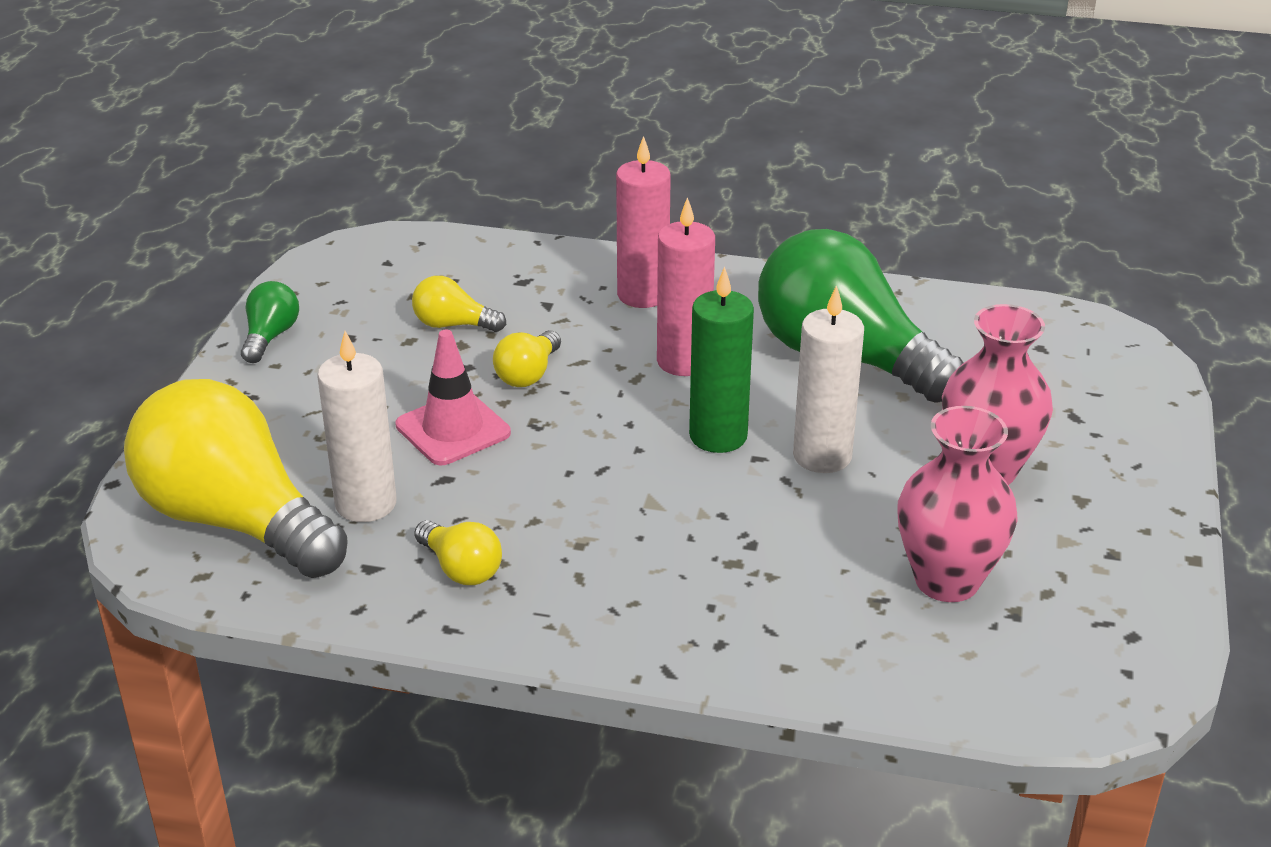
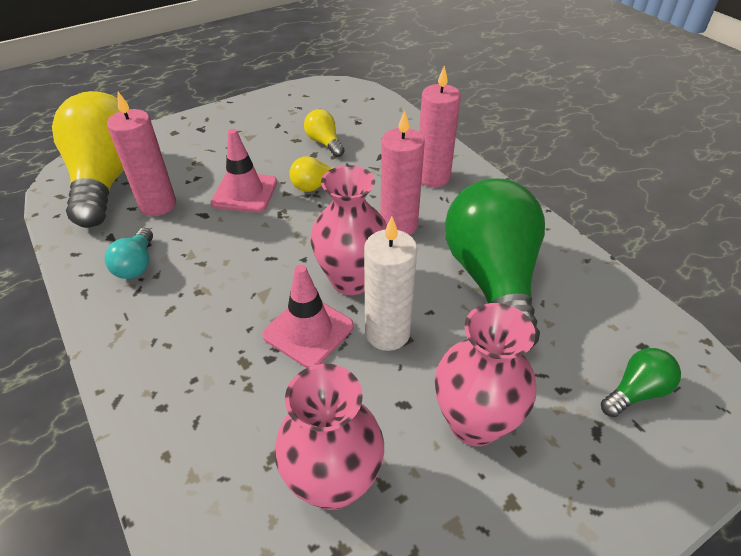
camera: 45 degrees right, 10 degrees up
green light bulb [241,281,299,363] -> green light bulb moved to [601,348,681,417]
white candle [317,331,397,522] -> pink candle [107,92,176,216]
yellow light bulb [414,520,502,585] -> turquoise light bulb [104,228,153,279]
green candle [689,267,754,453] -> pink vase [310,165,387,295]
none -> pink traffic cone [262,265,354,368]

